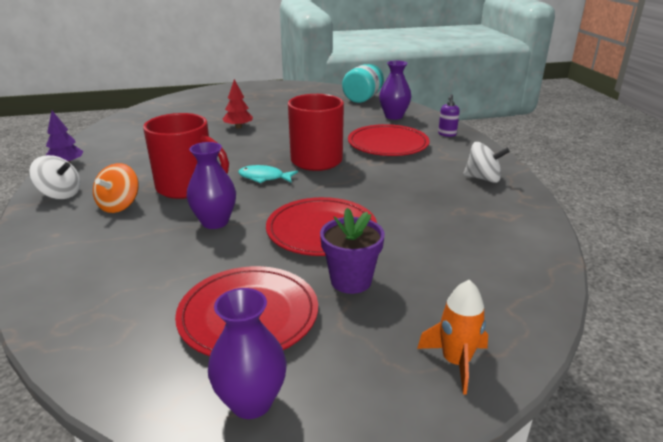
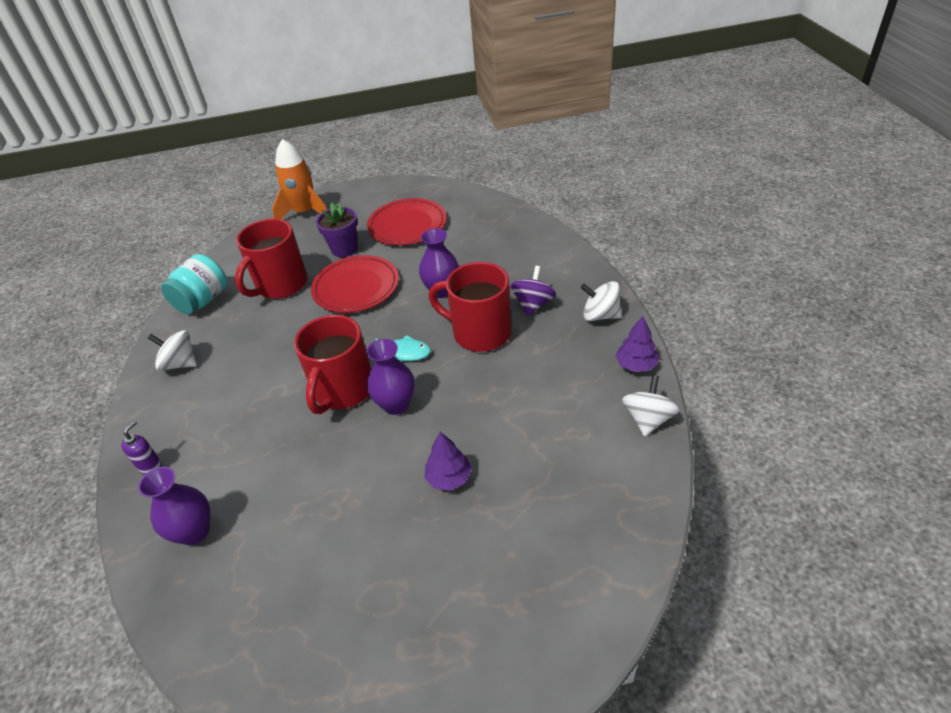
camera: 175 degrees left, 15 degrees up
orange spinning top [93,163,139,213] -> purple spinning top [510,266,556,316]
purple vase [208,288,287,419] -> purple vase moved to [367,339,415,415]
red tree [223,79,253,129] -> purple tree [424,432,472,491]
turquoise jar [342,64,384,103] -> turquoise jar moved to [161,254,227,315]
red plate [348,124,430,156] -> none
orange rocket [417,279,488,394] -> orange rocket [272,139,327,219], size x1.59
none -> red mug [235,218,307,299]
none -> white spinning top [622,375,679,436]

